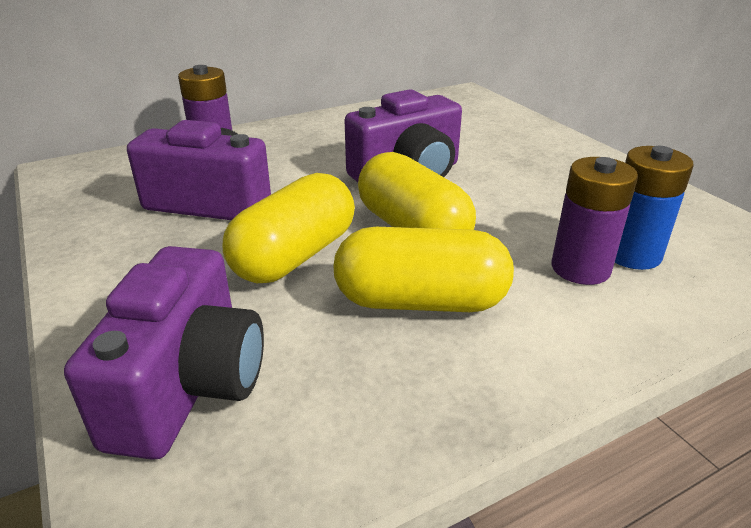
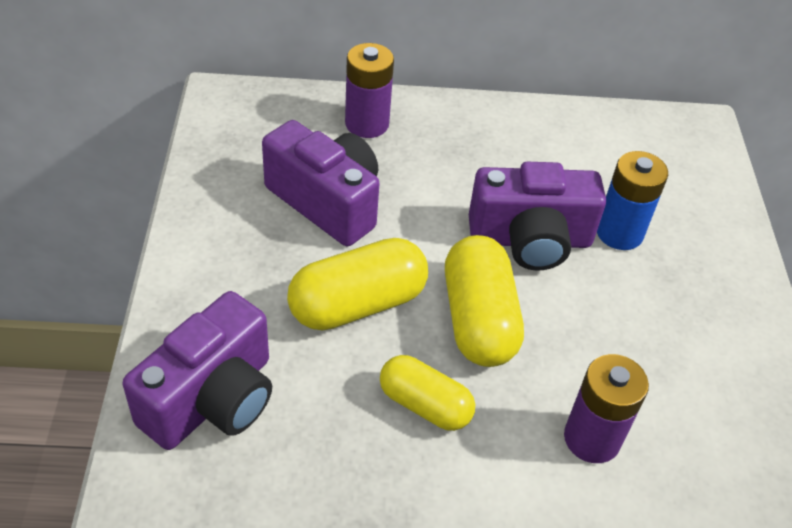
camera: 25 degrees right, 15 degrees up
yellow capsule [333,227,514,312] -> yellow capsule [380,355,475,431], size x0.66
blue battery [615,146,693,270] -> blue battery moved to [597,151,668,250]

